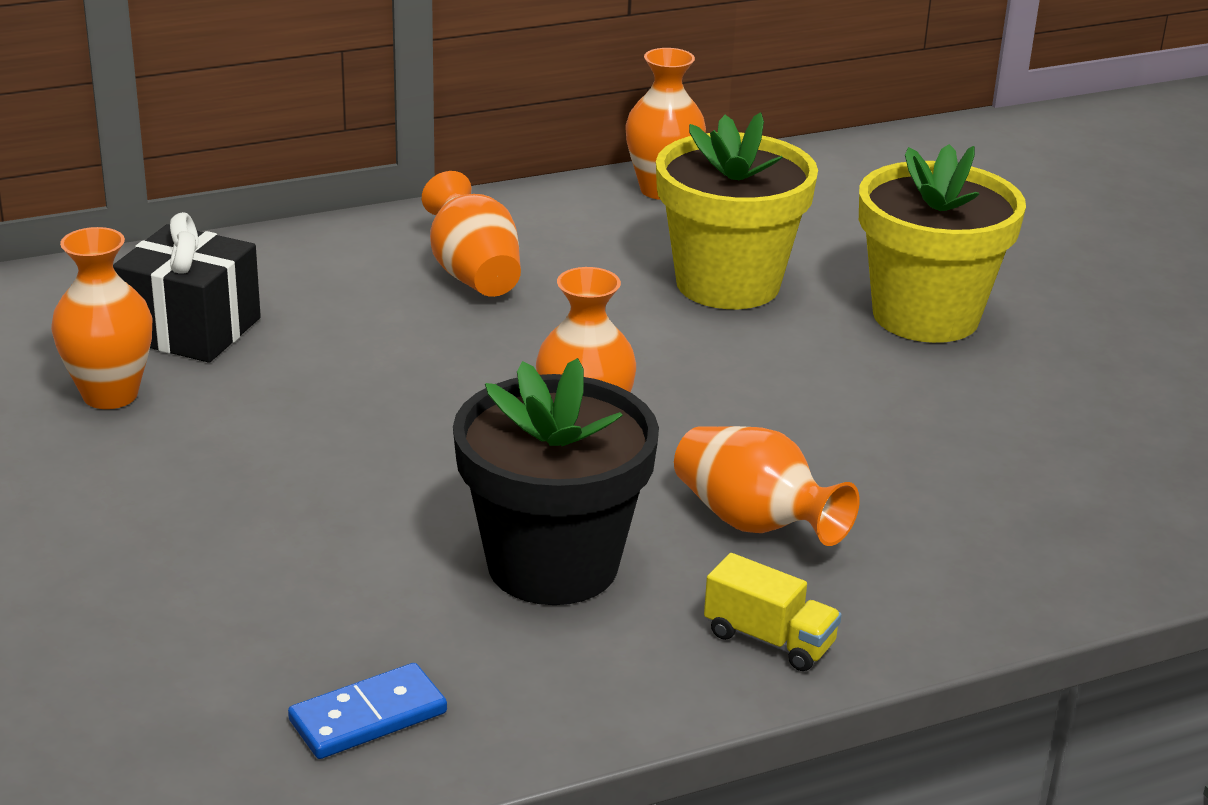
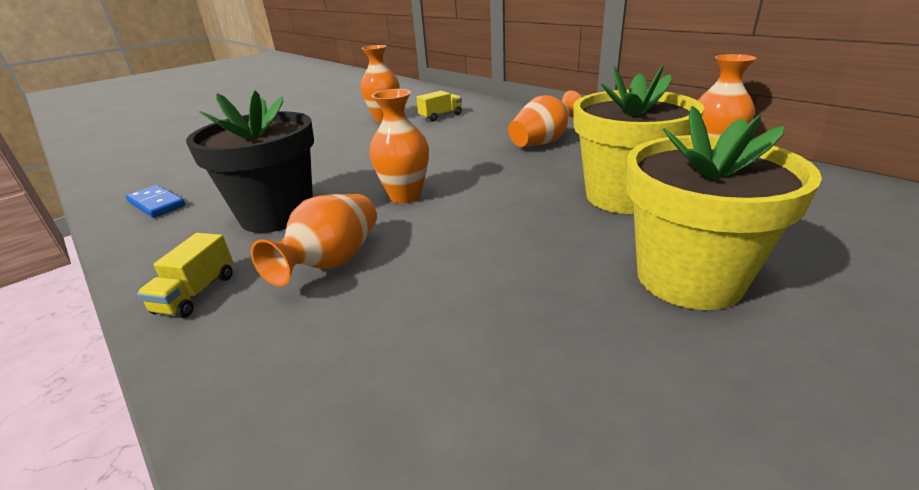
camera: 75 degrees right, 0 degrees up
black gift [113,212,261,363] -> yellow truck [416,91,462,121]

